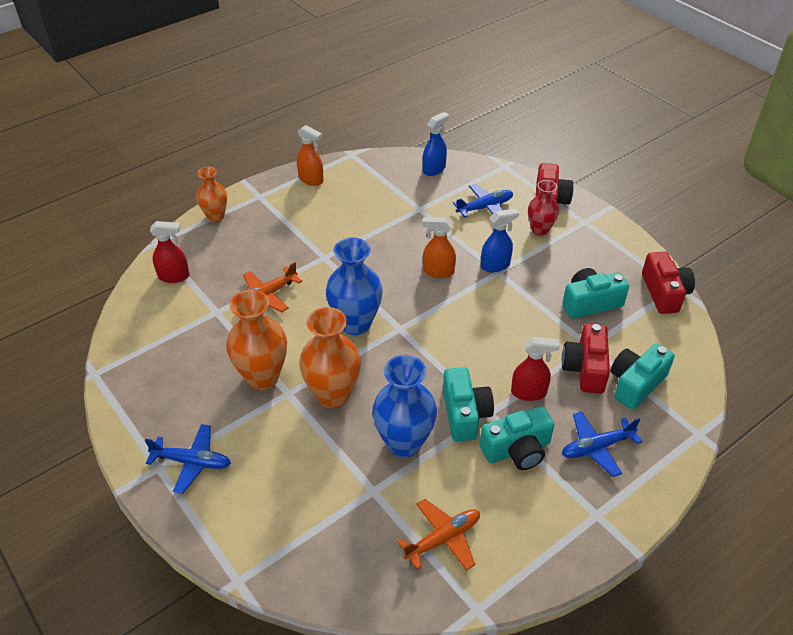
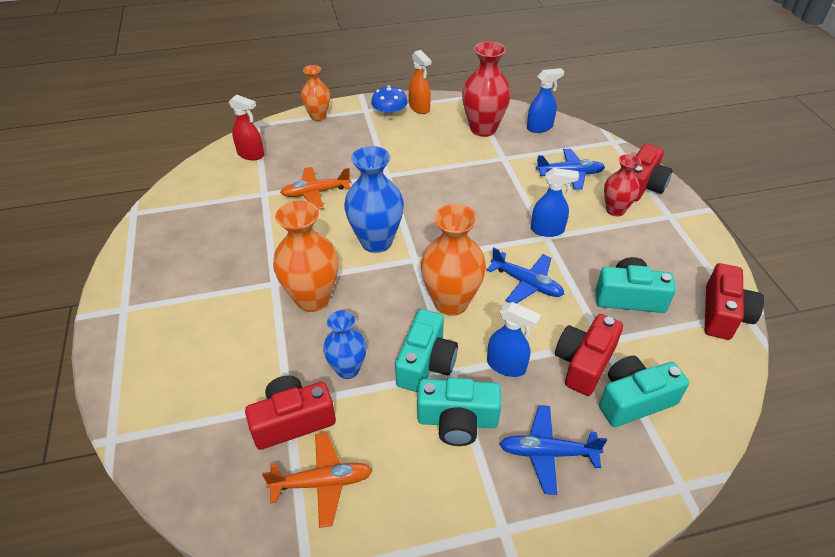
camera: 25 degrees right, 0 degrees up
blue plane [145,424,231,494] -> blue plane moved to [487,247,564,304]
orange vase [226,290,287,390] -> orange vase moved to [421,204,486,316]
blue vase [372,355,437,458] -> blue vase [323,310,367,379], size x0.62
orange spray bottle [422,217,456,278] -> none
red spray bottle [511,337,559,401] -> blue spray bottle [487,302,541,377]
none -> red camera [245,375,336,450]
none -> blue mushroom [371,85,407,119]
none -> red vase [462,41,511,137]

